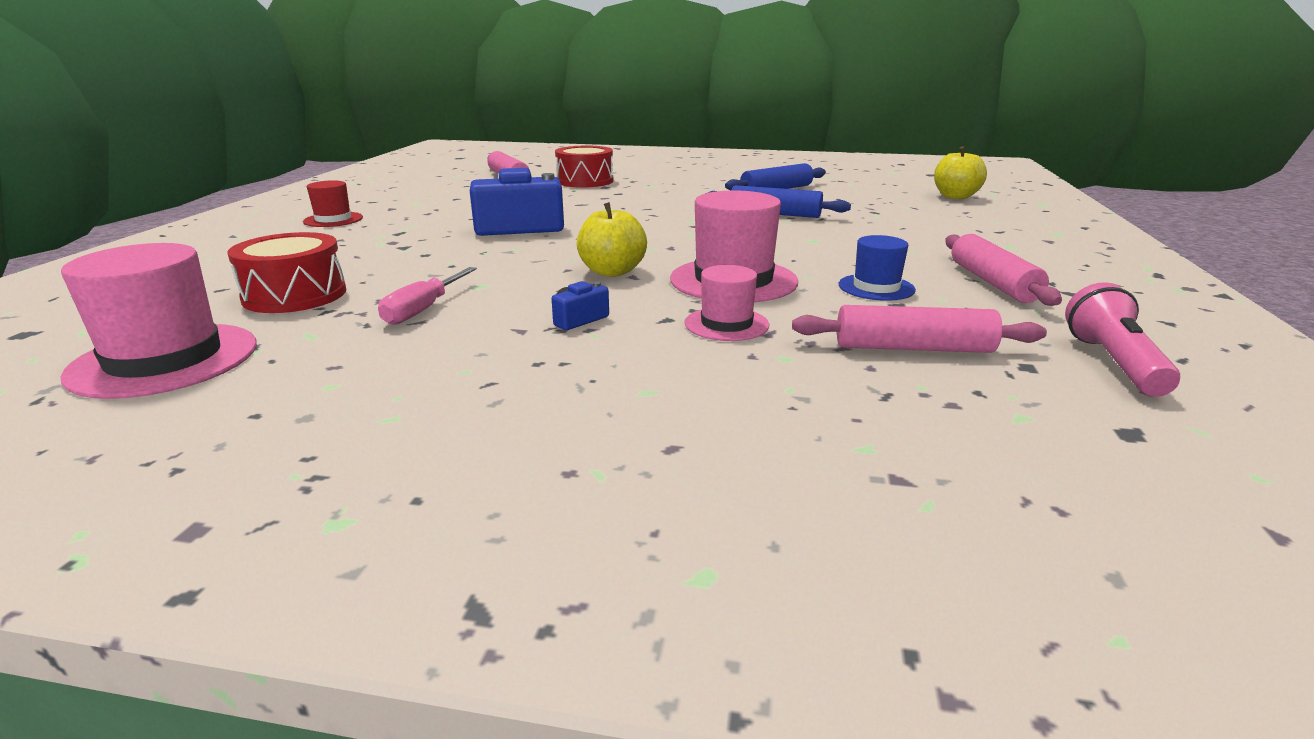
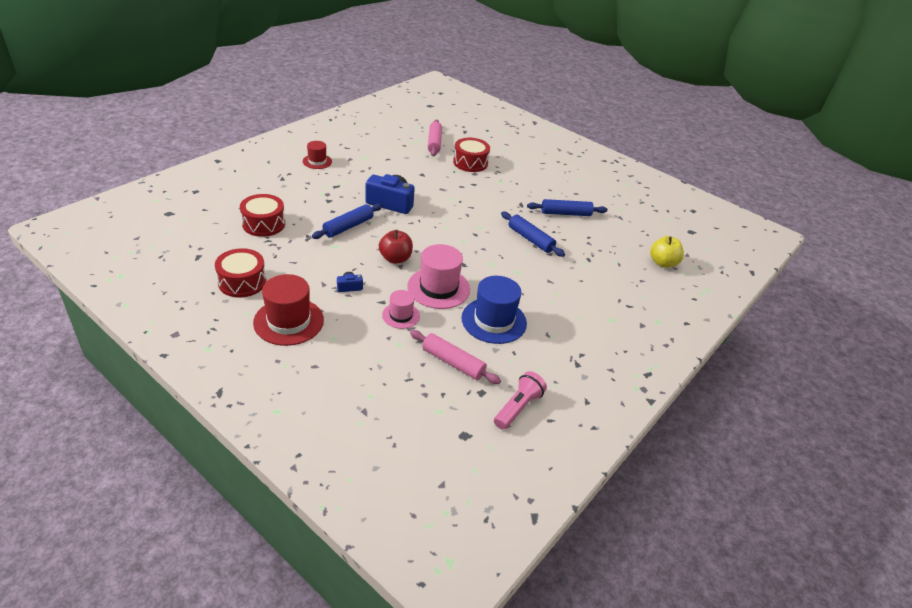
camera: 25 degrees right, 15 degrees up
pink hat [61,243,257,399] -> none
pink screwdriver [378,267,477,325] -> none
yellow apple [577,202,647,277] -> red apple [379,230,413,264]
blue hat [839,235,916,301] -> blue hat [461,276,527,344], size x1.76
pink rolling pin [945,234,1062,306] -> none
none -> red drum [215,248,266,298]
none -> red hat [253,274,324,346]
none -> blue rolling pin [312,203,382,239]

